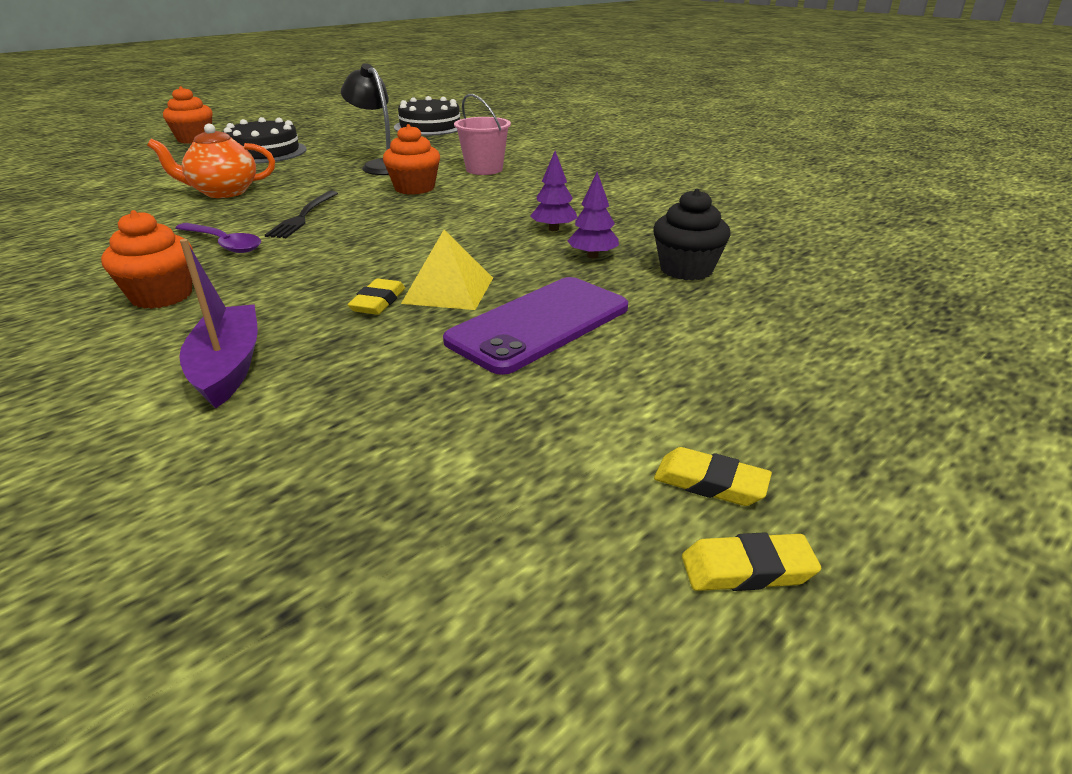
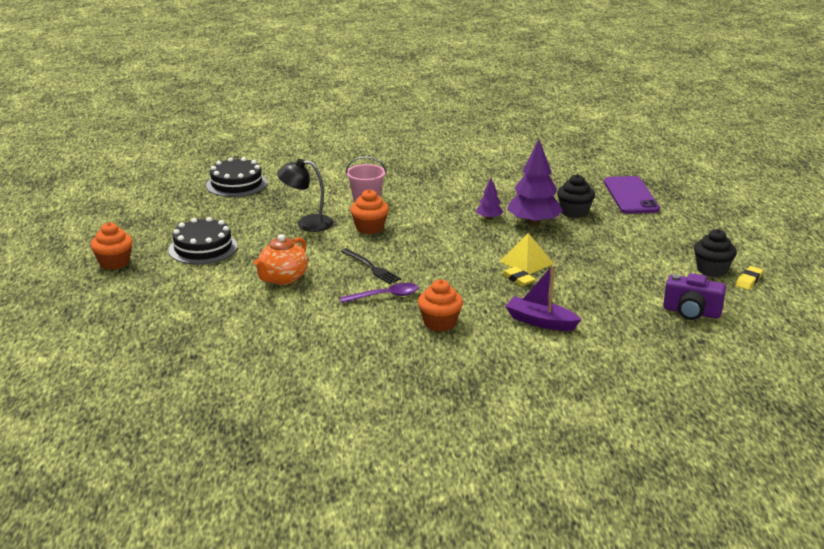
camera: 50 degrees left, 5 degrees down
purple phone [443,277,628,375] -> purple phone moved to [604,176,660,214]
purple tree [567,172,619,259] -> purple tree [507,139,563,226], size x1.98
yellow eraser [654,447,772,506] -> black cupcake [694,229,737,277]
none -> purple camera [663,273,726,320]

